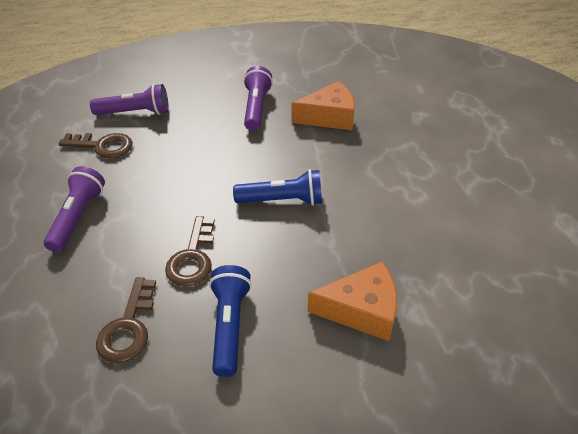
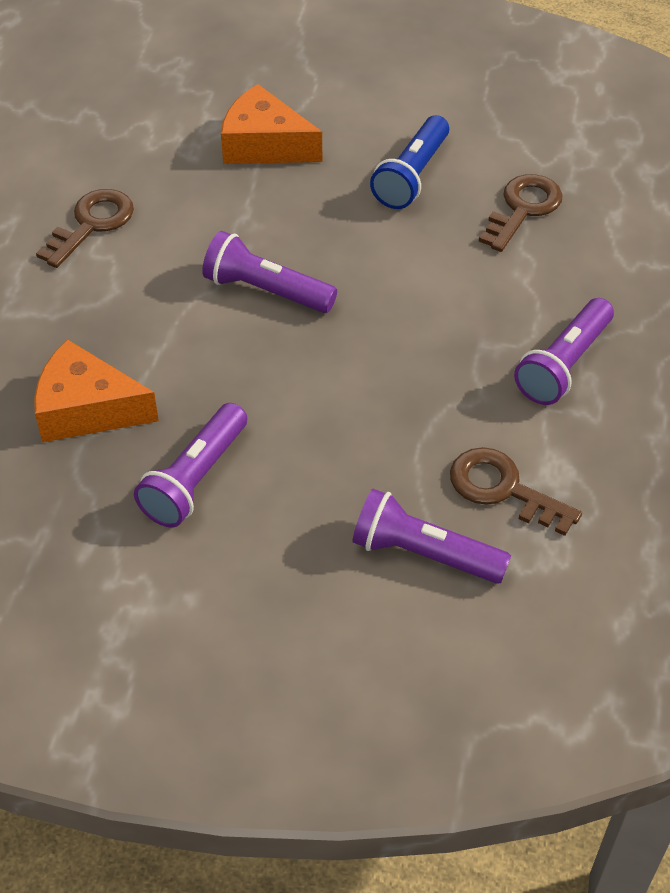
camera: 155 degrees left, 5 degrees up
brown key [165,216,215,287] -> brown key moved to [36,189,134,268]
blue flashlight [233,169,322,205] -> purple flashlight [202,231,337,313]

